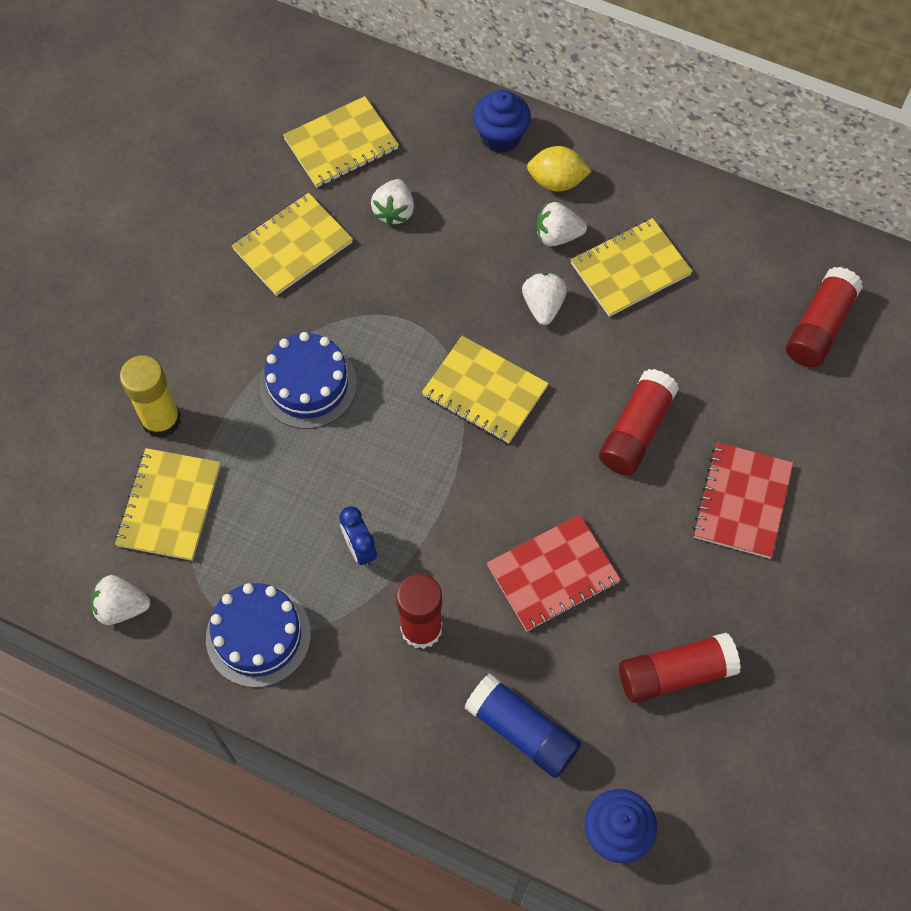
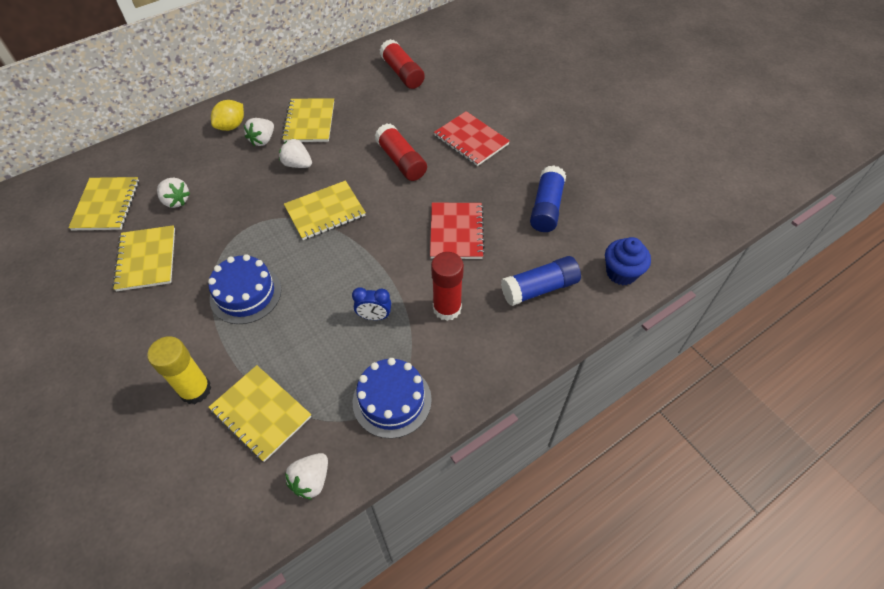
camera: 60 degrees left, 10 degrees down
blue cupcake [473,90,531,153] -> none
red glue stick [619,633,741,703] -> blue glue stick [530,165,566,232]

